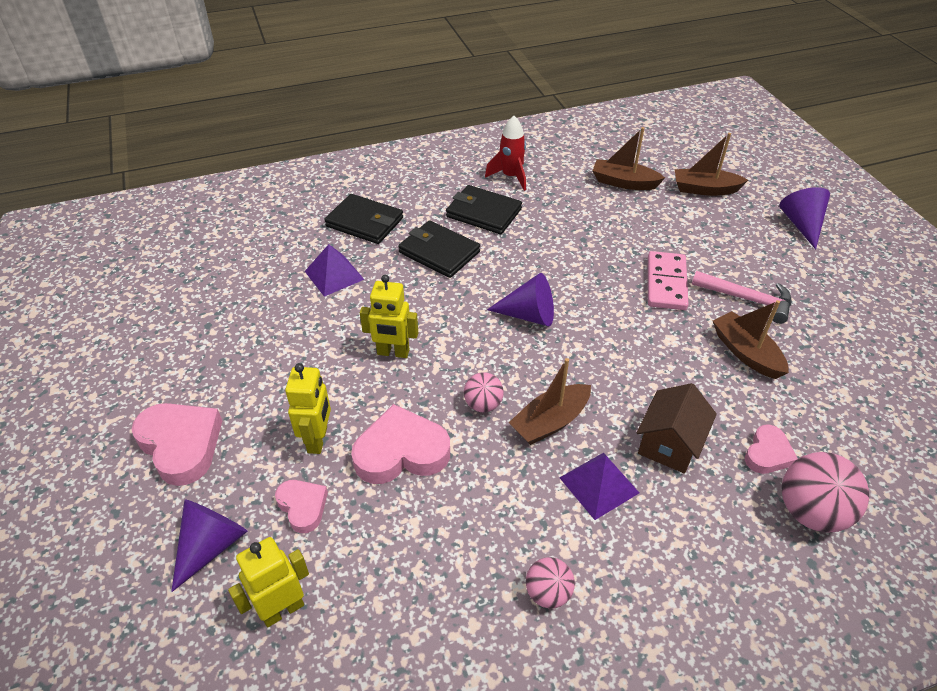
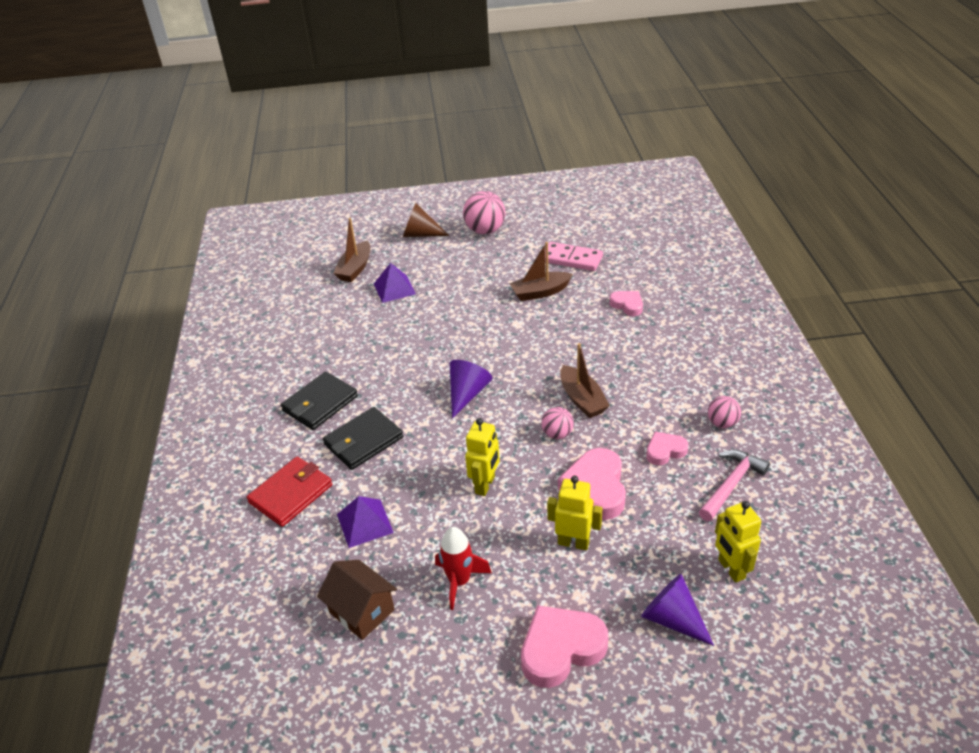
camera: 75 degrees left, 5 degrees down
pink heart [275,480,328,533] -> pink heart moved to [646,431,688,466]
black wallet [324,194,403,244] -> red wallet [247,457,332,527]
red rocket [485,116,526,191] -> red rocket moved to [435,527,492,610]
purple pyramid [559,453,639,520] -> purple pyramid moved to [374,263,416,303]
brown boat [593,127,665,190] -> none
brown house [636,383,717,474] -> brown house moved to [317,560,397,640]
pink domino [648,251,688,310] -> pink domino moved to [545,242,603,271]
pink hammer [692,271,791,324] -> pink hammer moved to [699,450,770,521]
purple cone [779,187,830,249] -> brown cone [403,203,449,237]
pink ball [782,452,869,532] -> pink ball moved to [463,191,505,234]

